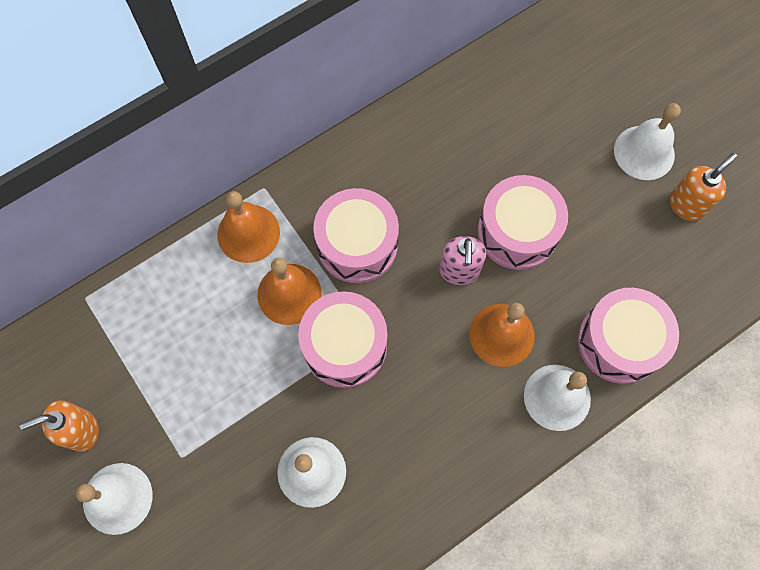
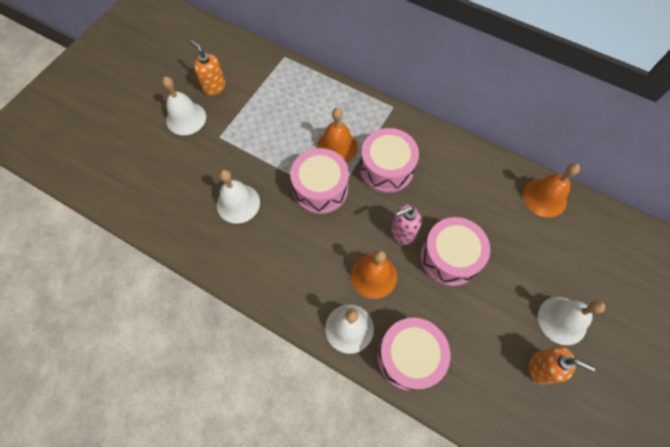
camera: 65 degrees right, 5 degrees down
orange bell [217,191,280,263] -> orange bell moved to [523,163,580,218]

